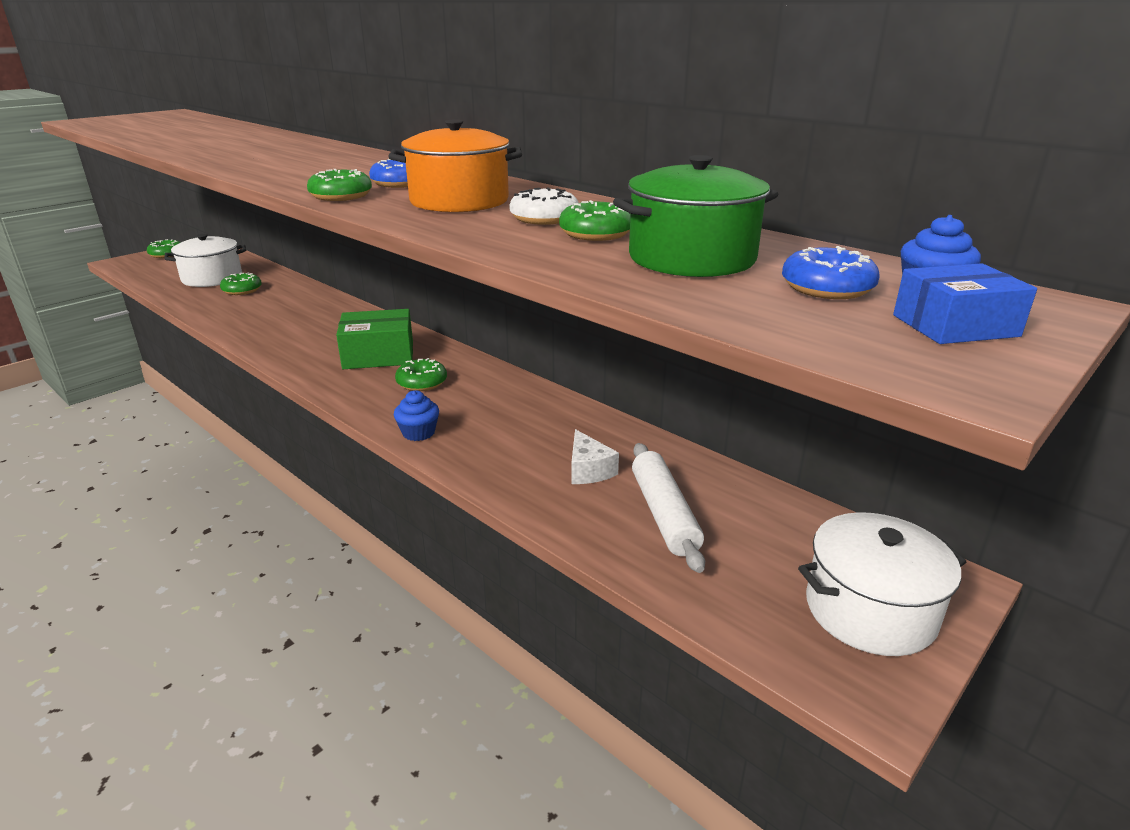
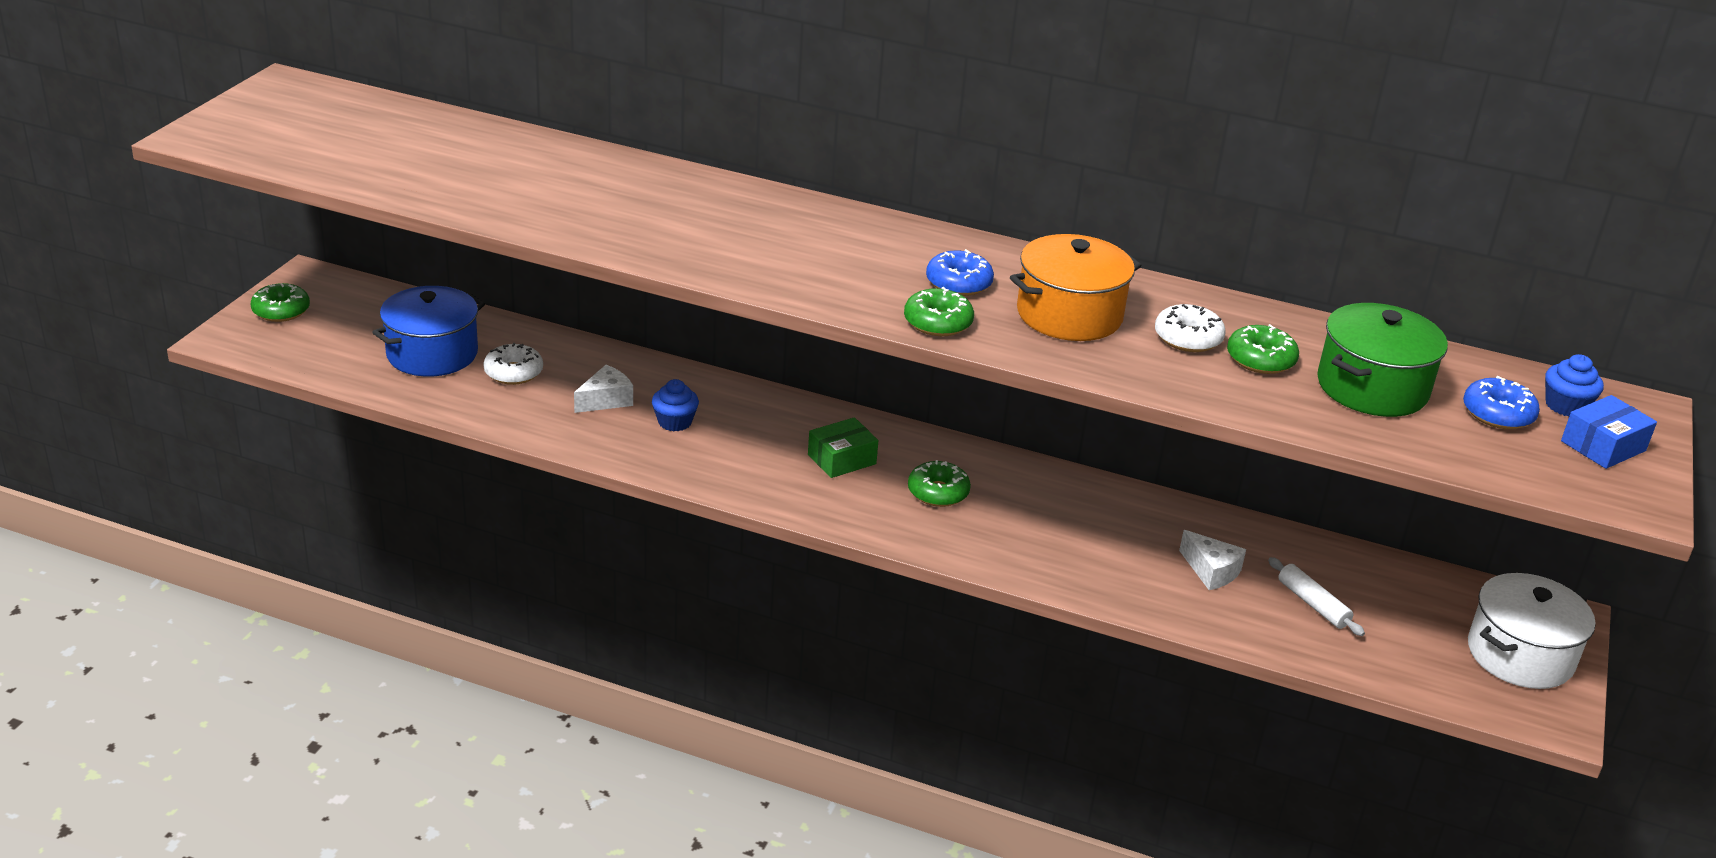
camera: 25 degrees left, 5 degrees up
white pot [164,234,246,287] -> blue pot [372,286,485,377]
green donut [220,272,262,295] -> white donut [483,343,543,385]
green box [336,309,413,369] -> green box [808,417,878,478], size x0.62
blue cupcake [394,390,439,441] -> blue cupcake moved to [652,379,699,431]
white rolling pin [632,443,705,573] -> white rolling pin [1268,557,1365,636], size x0.65
none -> white cheese [574,365,633,413]

